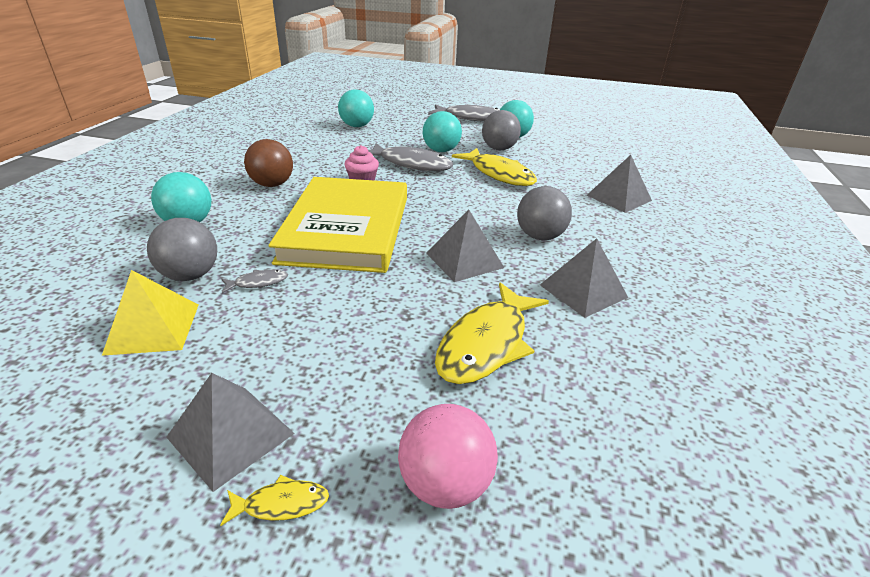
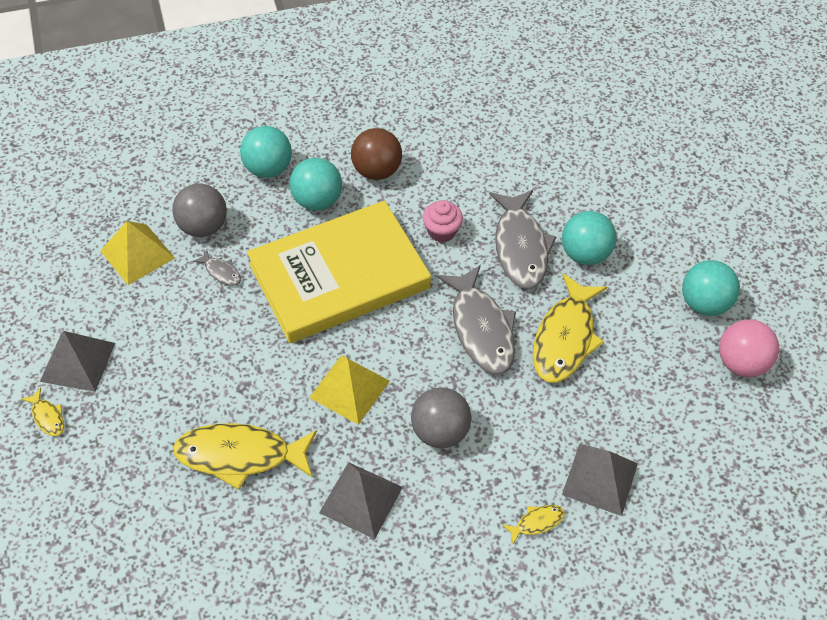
camera: 60 degrees right, 20 degrees up
turquoise ball [338,89,374,127] -> turquoise ball moved to [290,158,342,211]
pink ball [398,404,498,509] -> pink ball moved to [719,319,779,377]
grey pyramid [426,210,504,282] -> yellow pyramid [309,355,390,425]
grey fish [428,104,499,121] -> grey fish moved to [437,265,516,374]
grey ball [482,110,521,150] -> none
none -> yellow fish [502,505,565,544]

